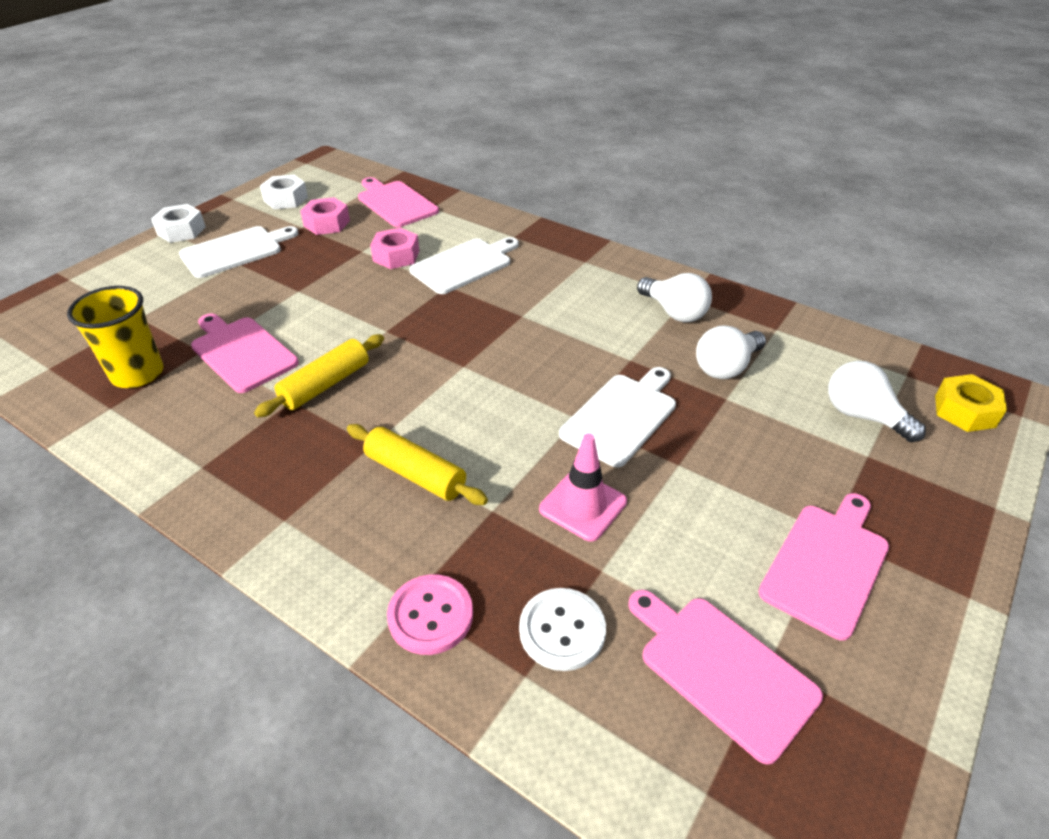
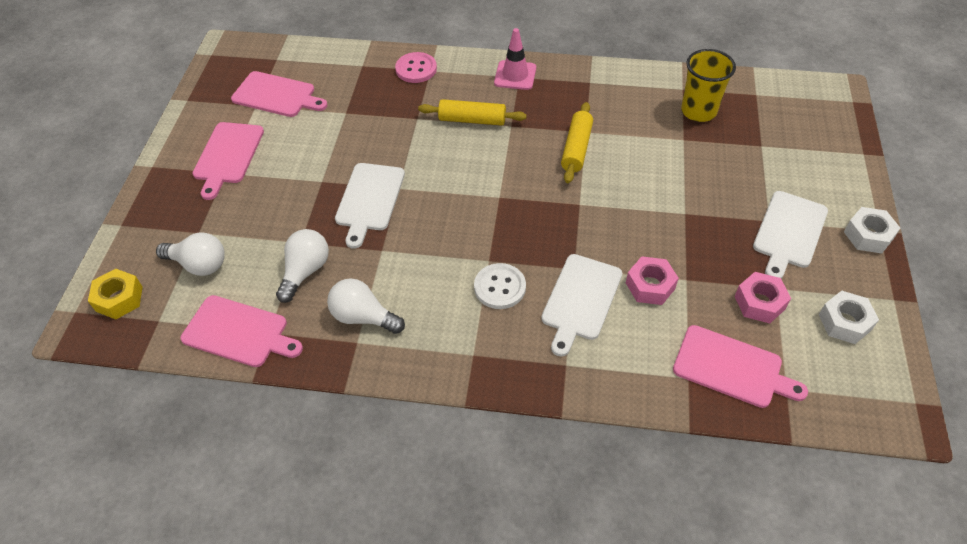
camera: 155 degrees right, 10 degrees up
pink cutting board [191,313,299,393] -> pink cutting board moved to [180,295,303,367]
white button [519,588,606,671] -> white button moved to [474,263,526,309]
pink traffic cone [539,433,627,542] -> pink traffic cone moved to [494,28,536,90]

